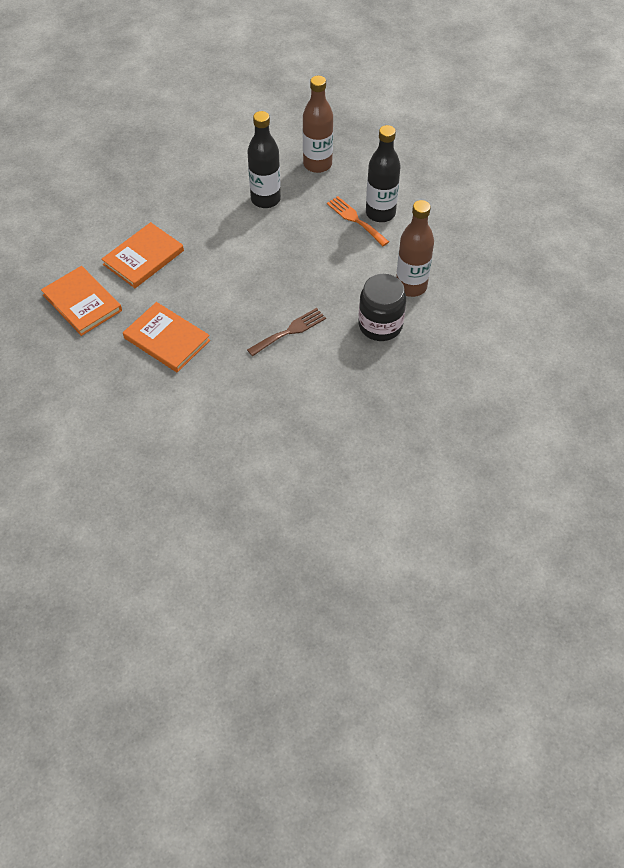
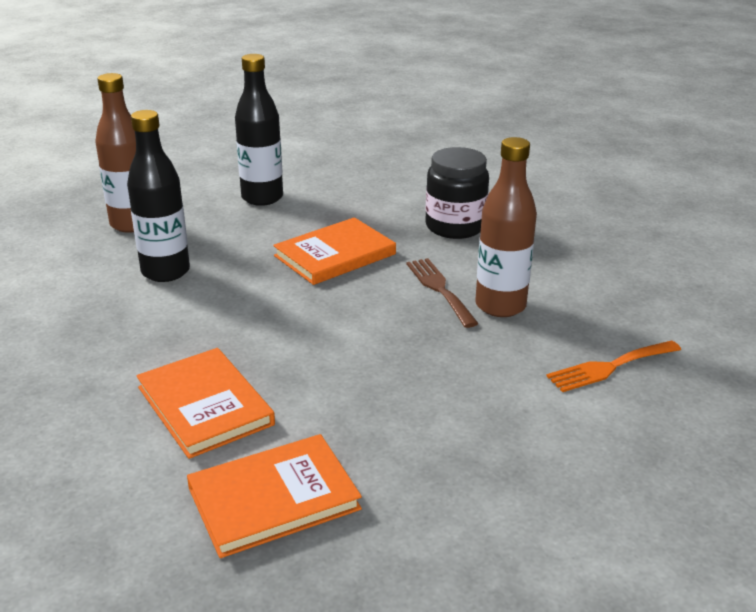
camera: 75 degrees left, 25 degrees down
orange book [123,302,210,372] -> orange book moved to [273,217,396,285]
orange fork [327,196,389,246] -> orange fork moved to [546,340,681,392]
brown bottle [396,200,434,297] -> brown bottle moved to [475,137,537,317]

